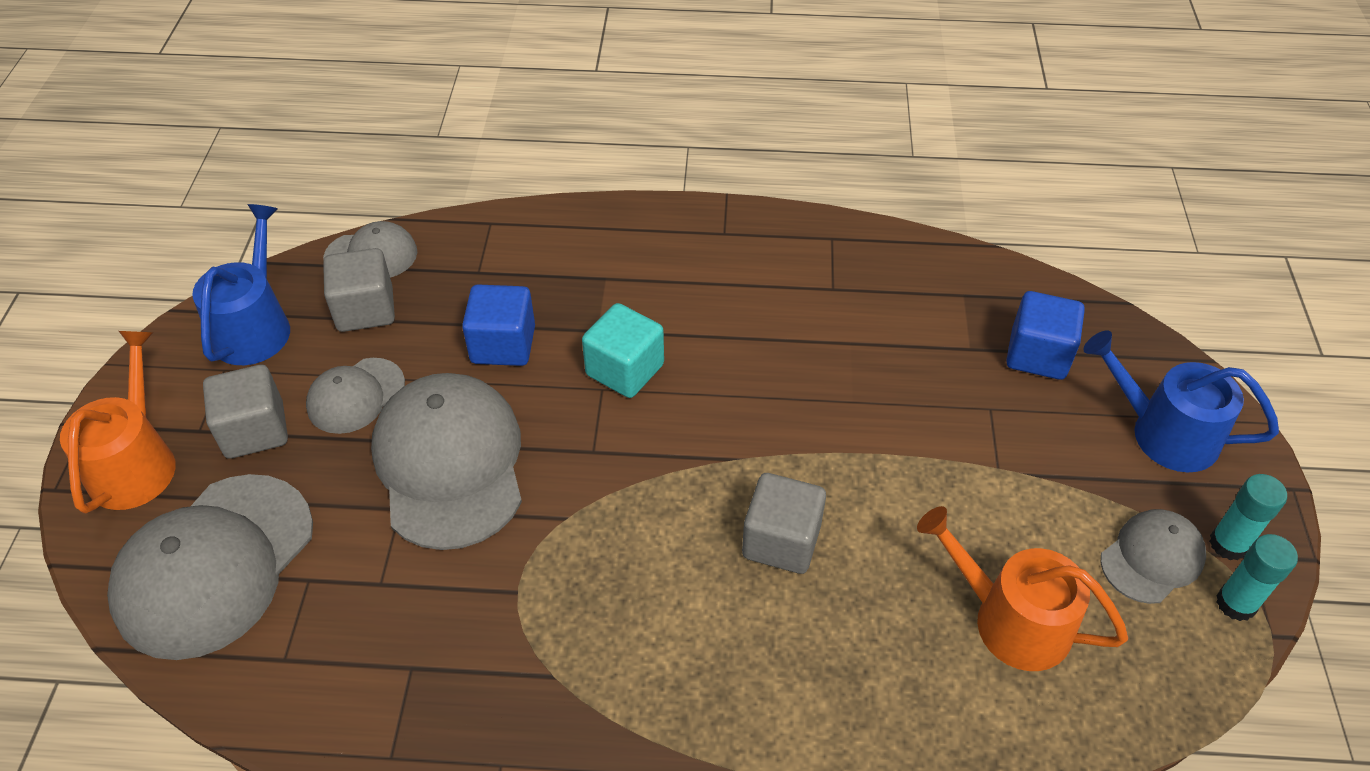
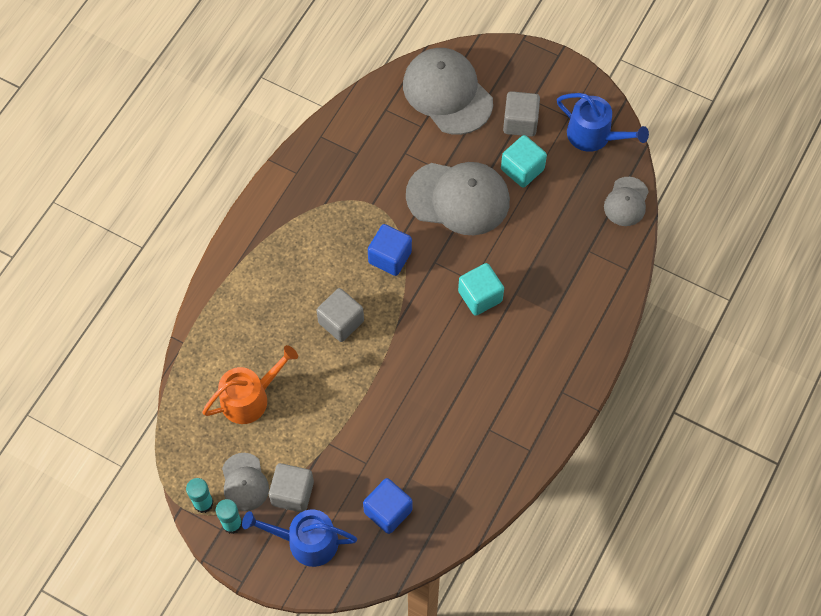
camera: 115 degrees right, 15 degrees up
orange watering can [60,331,176,513] -> none
grey cap [306,358,405,434] -> turquoise cube [501,135,547,188]
grey cube [323,248,395,332] -> grey cube moved to [269,463,314,512]
blue cube [462,285,535,366] -> blue cube moved to [368,224,412,276]
blue watering can [1083,331,1279,472] -> blue watering can turned 135 degrees counterclockwise [242,510,357,567]

